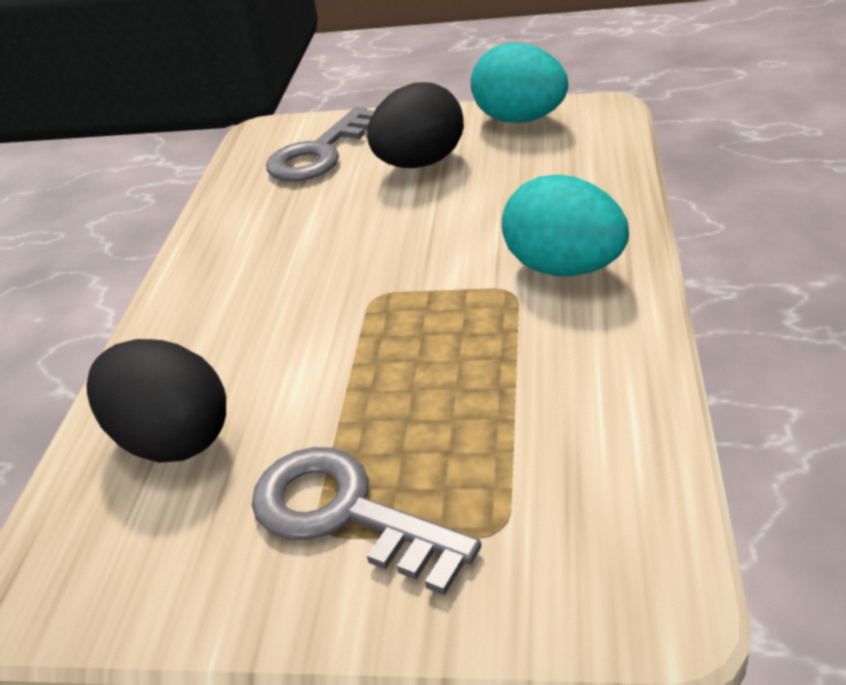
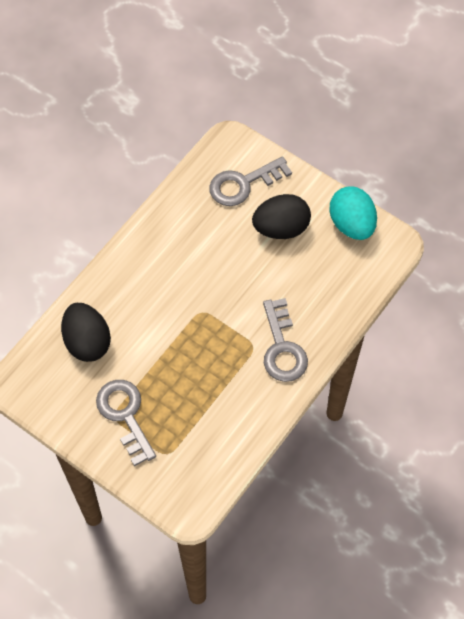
camera: 25 degrees right, 25 degrees up
turquoise egg [502,175,629,276] -> grey key [263,298,308,382]

